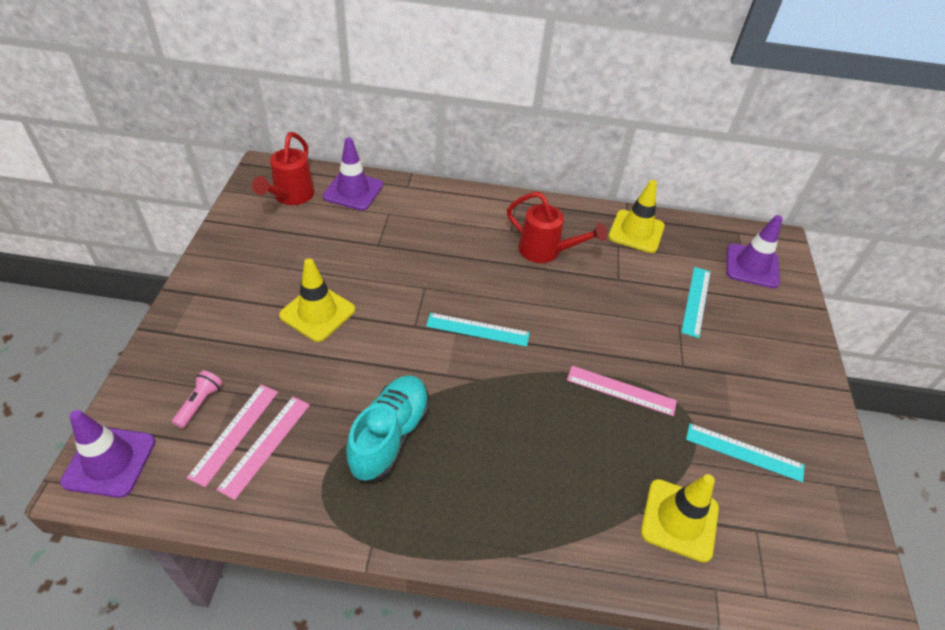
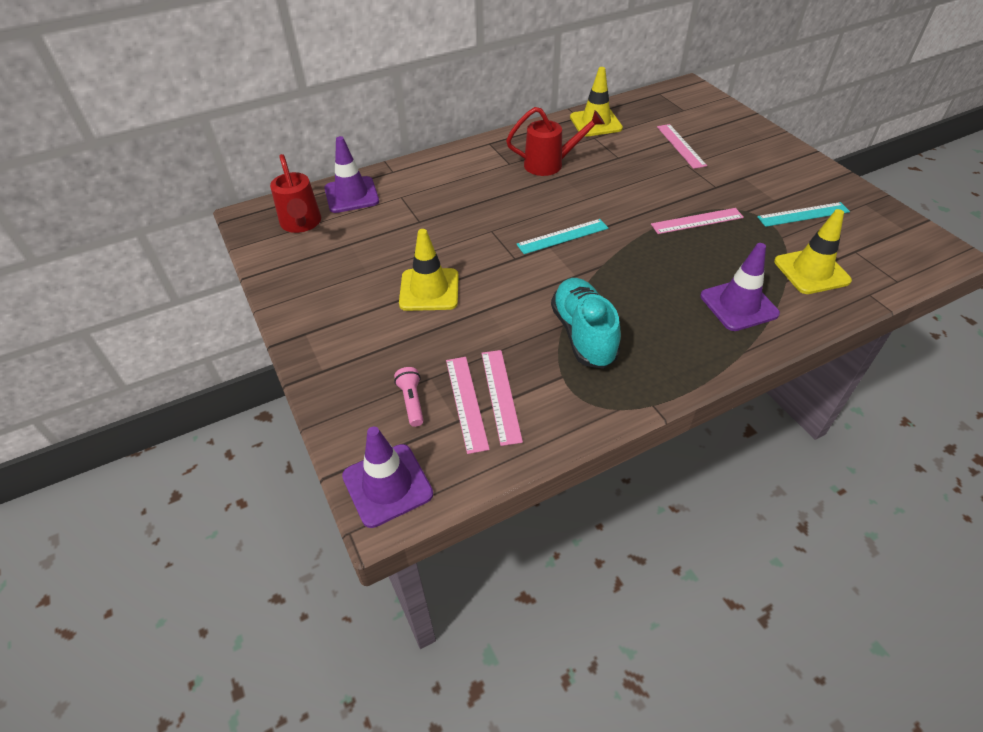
camera: 30 degrees left, 0 degrees up
turquoise ruler [681,267,710,338] -> pink ruler [657,124,707,169]
purple traffic cone [726,215,783,289] -> purple traffic cone moved to [700,243,780,331]

